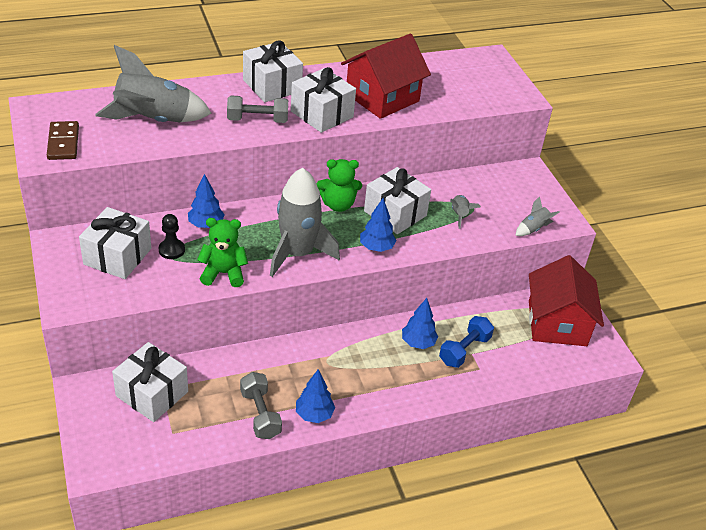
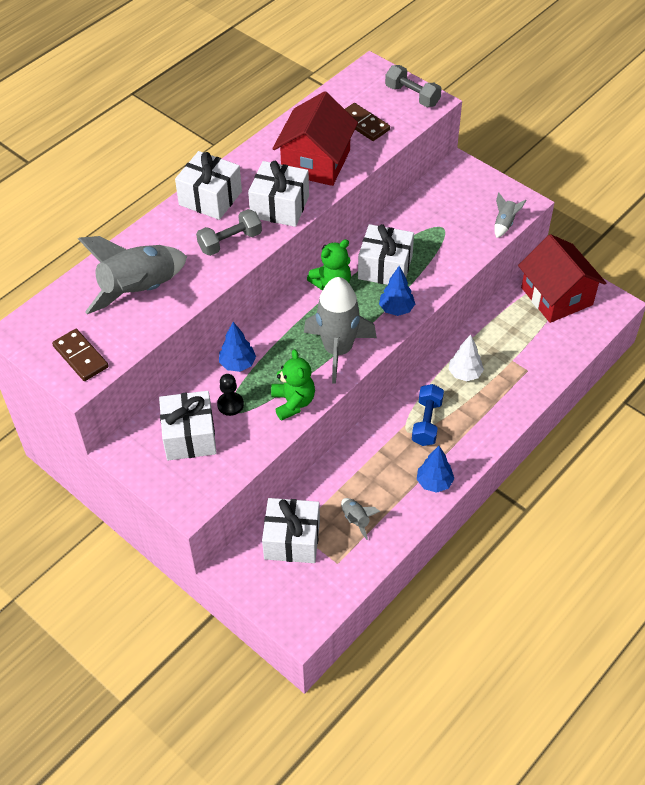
camera: 25 degrees left, 10 degrees up
green teddy bear [197,218,248,287] -> green teddy bear turned 105 degrees clockwise [271,349,315,421]
grey dumbbell [240,372,282,439] -> grey dumbbell moved to [385,65,442,107]
blue tree [402,298,438,349] -> white tree [449,335,484,381]
blue dumbbell [439,316,494,368] -> blue dumbbell moved to [412,384,444,446]
grey rocket [450,195,481,229] -> grey rocket moved to [341,498,380,540]
none -> brown domino [345,103,390,141]

